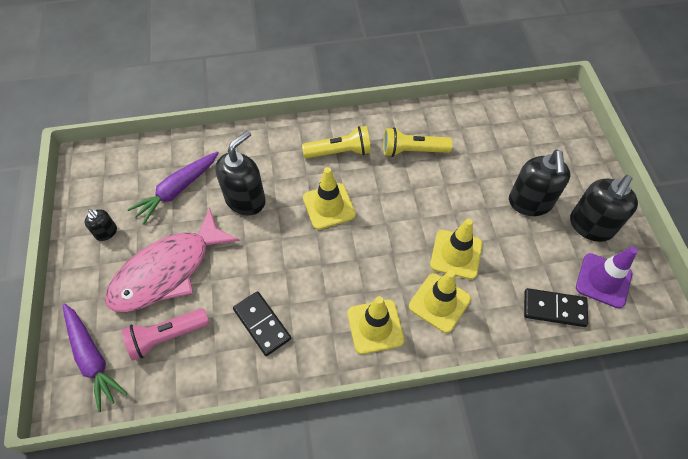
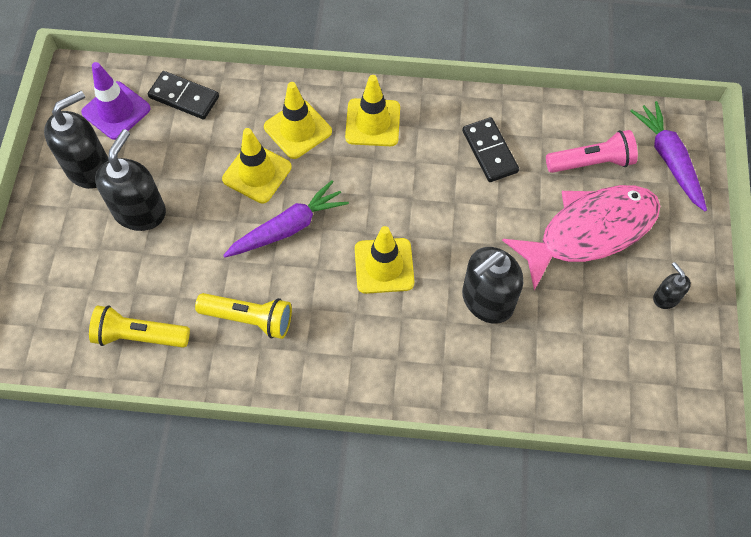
camera: 165 degrees left, 5 degrees up
purple carrot [127,151,219,225] -> purple carrot moved to [223,180,349,257]
yellow flashlight [302,126,371,159] -> yellow flashlight moved to [89,305,190,348]

